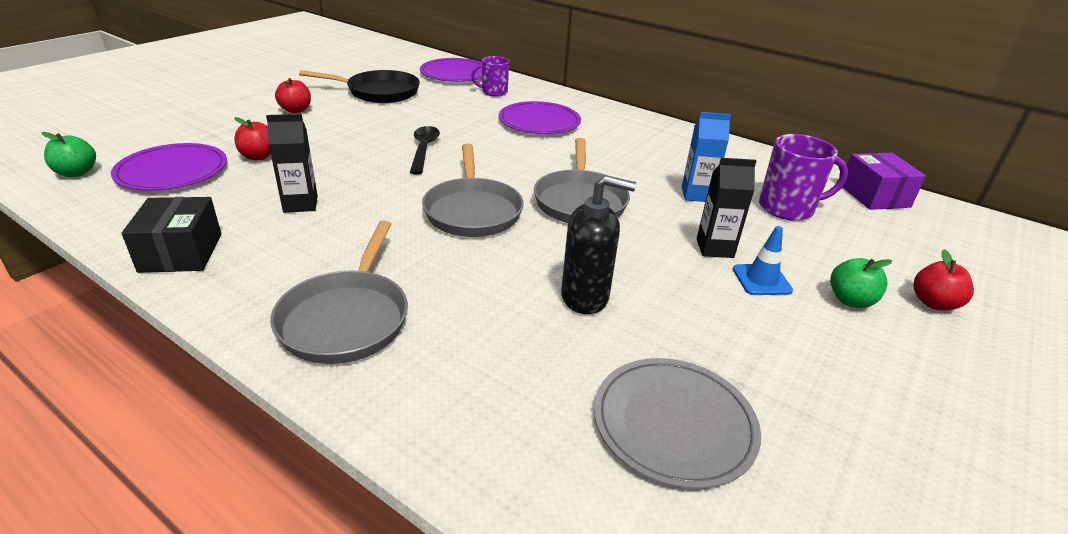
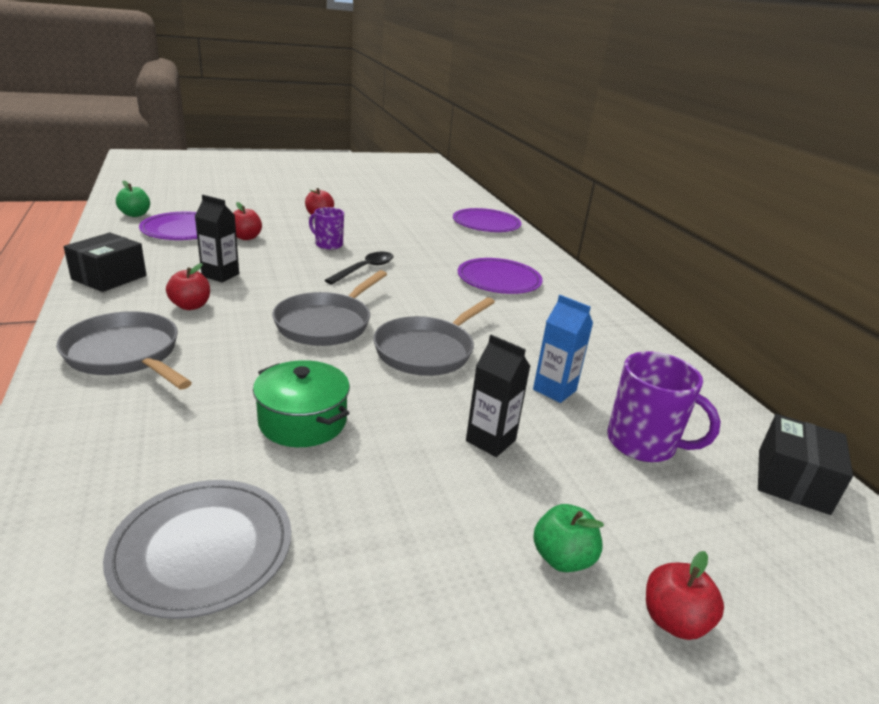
camera: 35 degrees right, 5 degrees down
grey pan [271,221,408,364] -> grey pan turned 90 degrees clockwise [56,311,192,389]
black pan [299,70,420,103] -> none
purple mug [471,56,509,97] -> purple mug moved to [309,207,344,250]
black soap dispenser [561,175,636,314] -> green pot [253,360,350,447]
blue traffic cone [733,226,793,295] -> none
purple box [843,153,926,210] -> black box [758,414,853,515]
none -> red apple [166,263,210,310]

